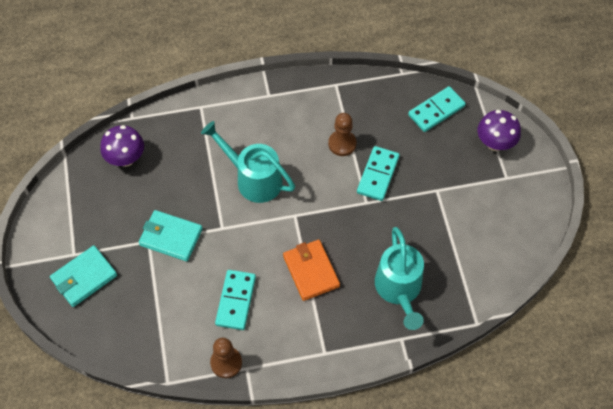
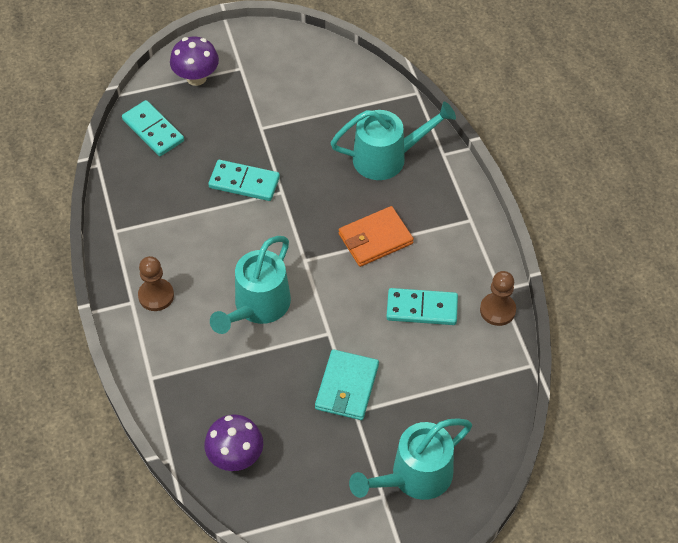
camera: 95 degrees left, 5 degrees down
turquoise wallet [50,245,117,307] -> turquoise watering can [349,418,472,500]
brown pawn [328,113,357,156] -> brown pawn moved to [138,256,174,311]

